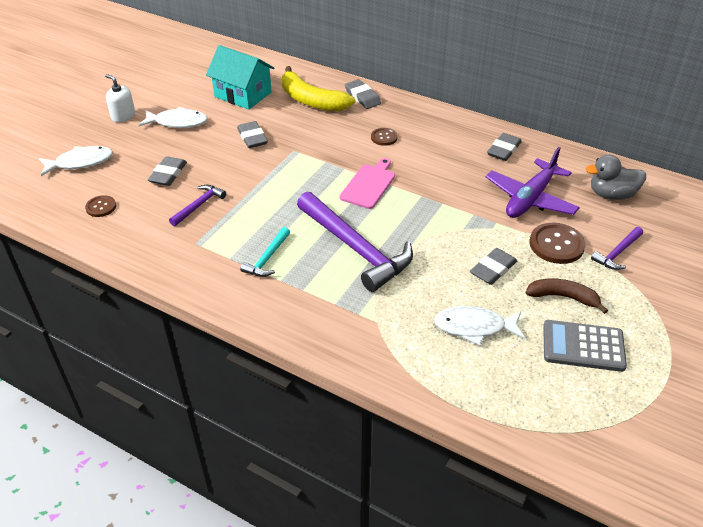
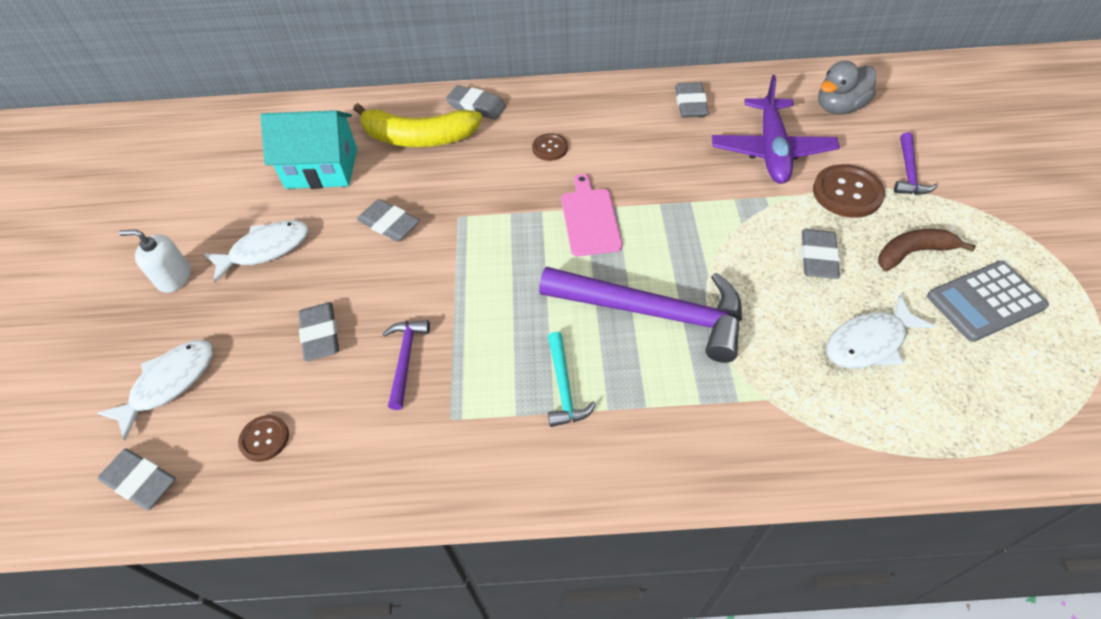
camera: 30 degrees left, 10 degrees up
none -> grey eraser [98,449,176,510]

